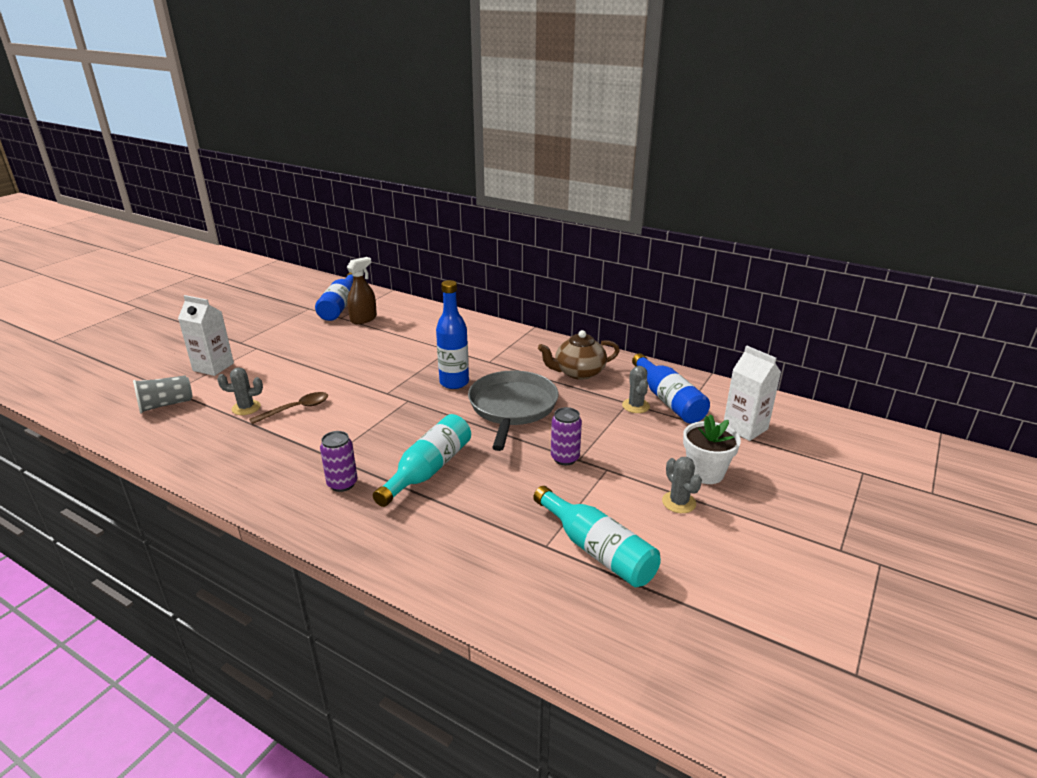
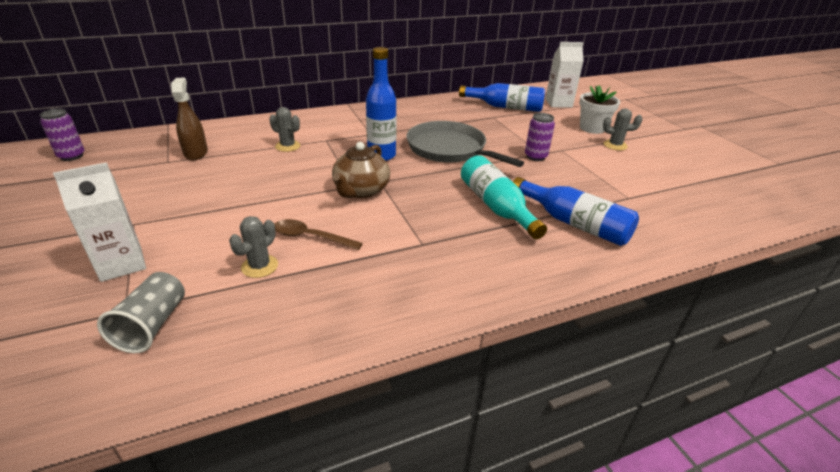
camera: 55 degrees left, 5 degrees up
brown spoon [249,392,328,424] -> brown spoon turned 75 degrees counterclockwise [274,219,363,250]
blue bottle [315,272,353,321] -> blue bottle moved to [513,177,639,246]
purple can [320,431,357,492] -> purple can moved to [40,109,85,161]
turquoise bottle [533,486,661,587] -> none
brown teapot [538,330,620,380] -> brown teapot moved to [332,142,390,198]
grey cactus [622,366,650,413] -> grey cactus moved to [269,107,301,152]

